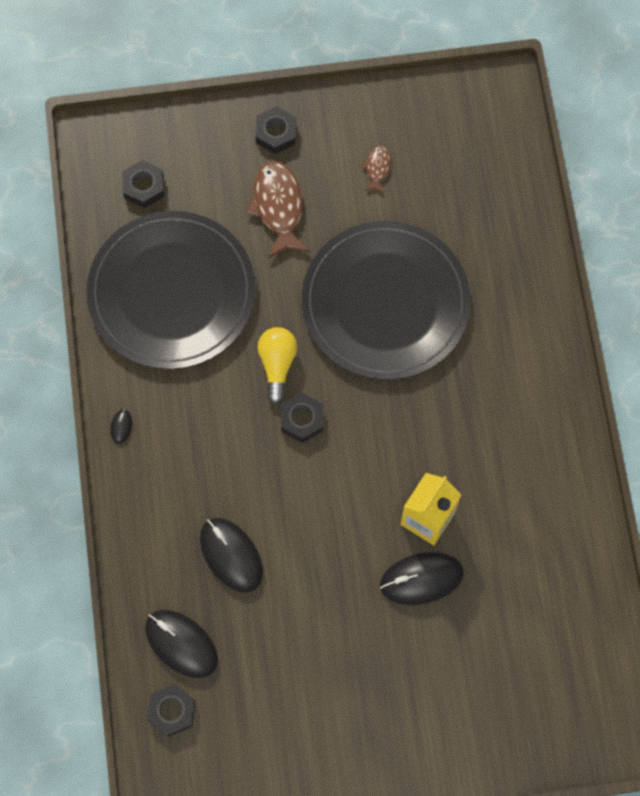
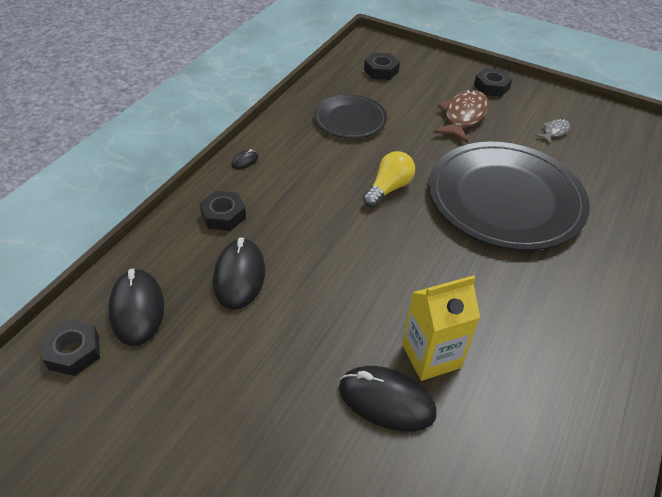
camera: 35 degrees right, 25 degrees down
black plate [86,211,256,369] -> black plate [314,94,387,139], size x0.53
black nut [281,393,323,443] -> black nut moved to [199,191,246,231]
brown fish [361,145,391,194] -> grey fish [535,119,570,144]

